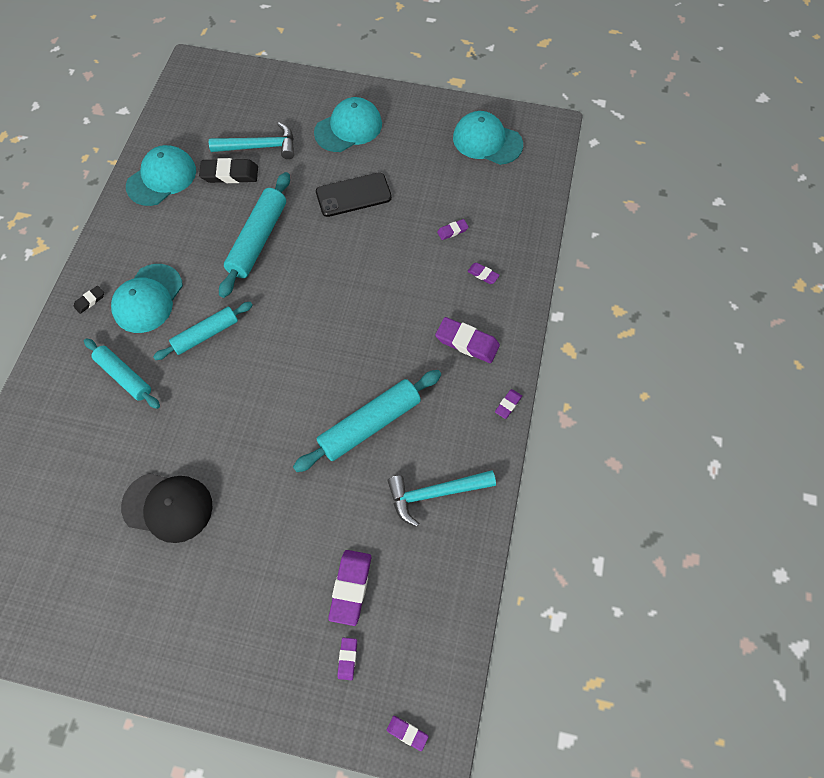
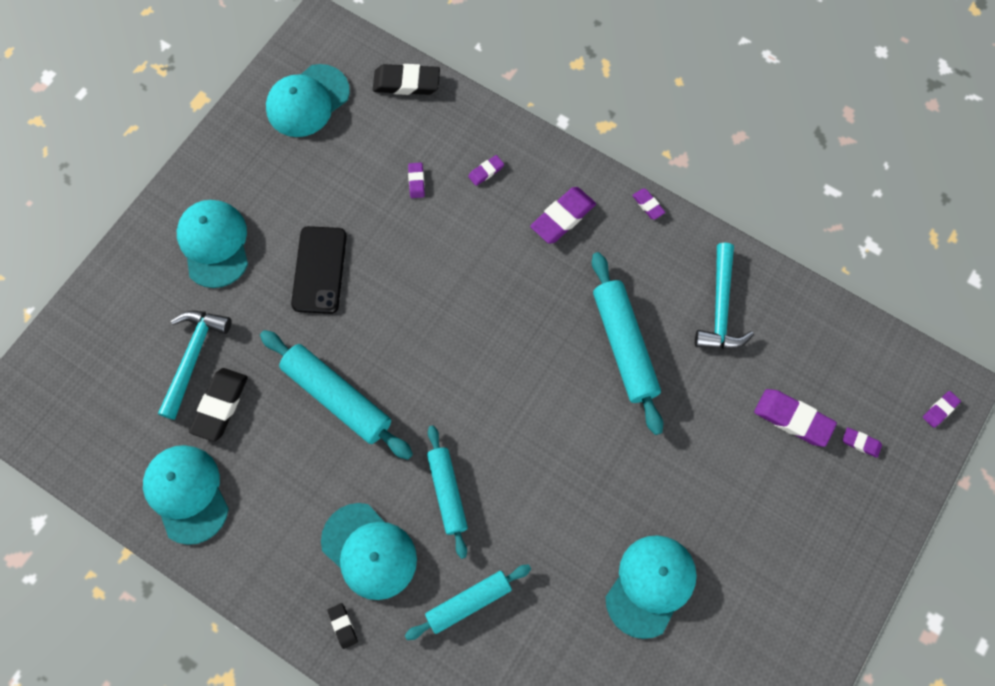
camera: 70 degrees left, 5 degrees up
black cap [121,473,212,543] -> turquoise cap [606,535,697,639]
none -> black eraser [373,64,440,95]

